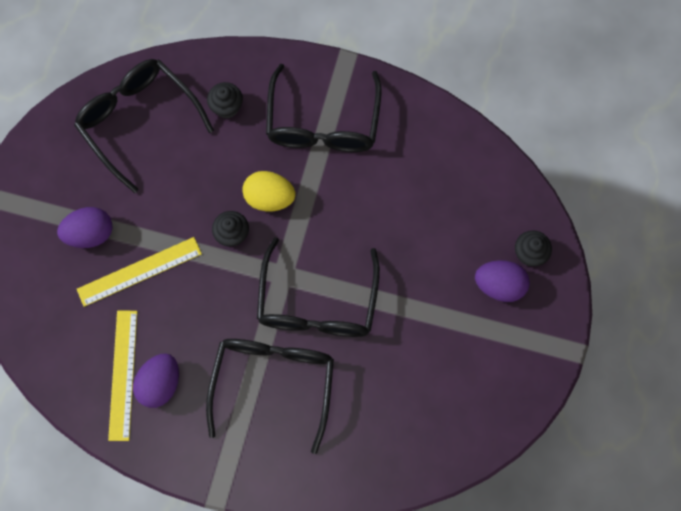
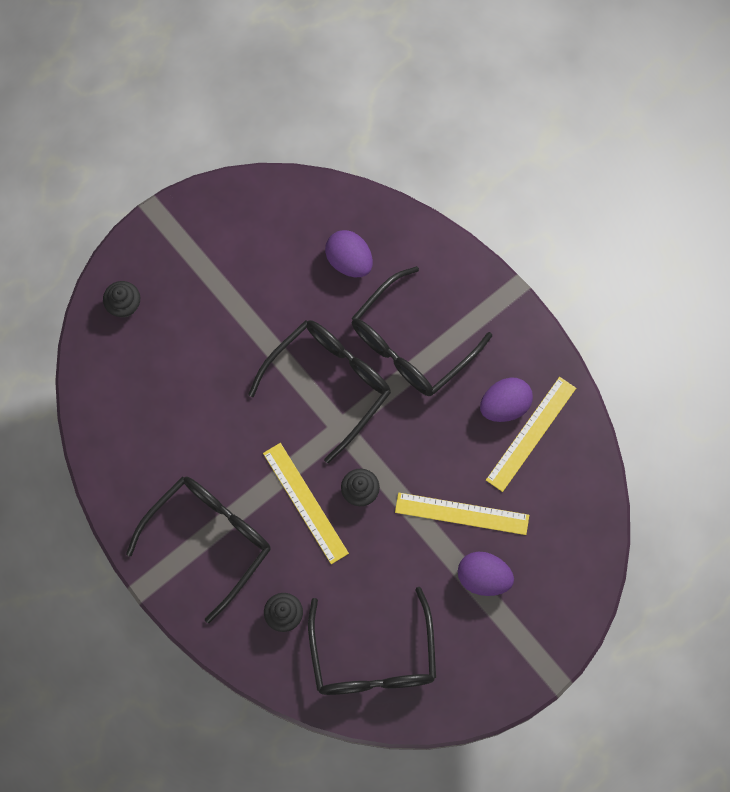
camera: 145 degrees left, 0 degrees up
yellow egg [242,171,296,211] -> yellow ruler [263,443,349,564]
purple egg [475,260,530,302] -> purple egg moved to [325,230,373,277]

